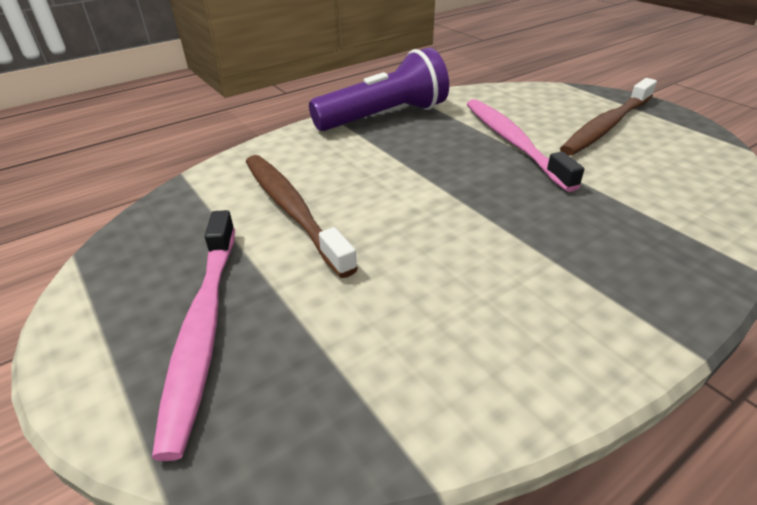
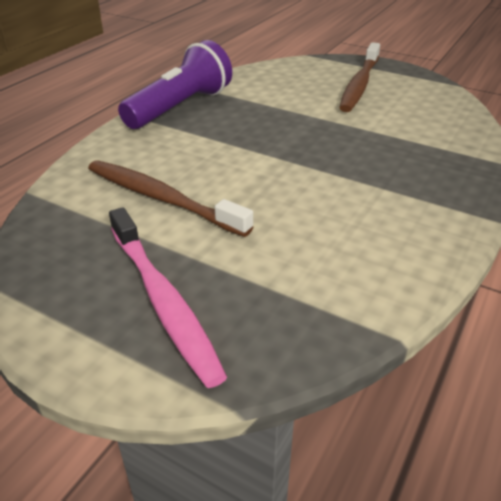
camera: 25 degrees left, 0 degrees up
pink toothbrush [467,99,584,192] -> none

